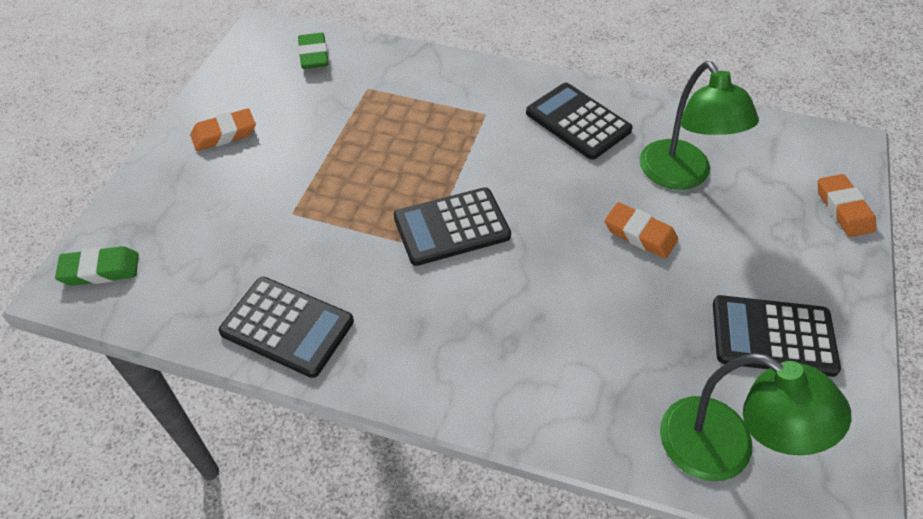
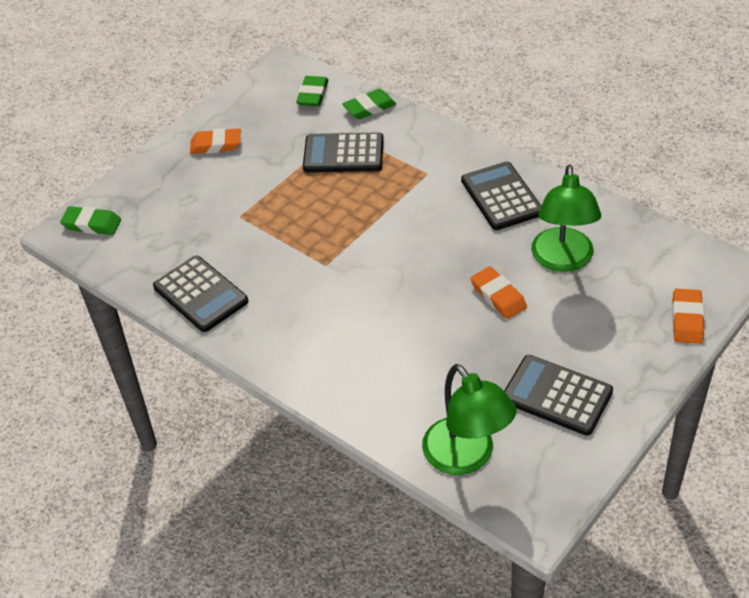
camera: 25 degrees right, 5 degrees down
black calculator [394,187,511,266] -> black calculator moved to [303,132,384,173]
none -> green eraser [342,89,396,119]

